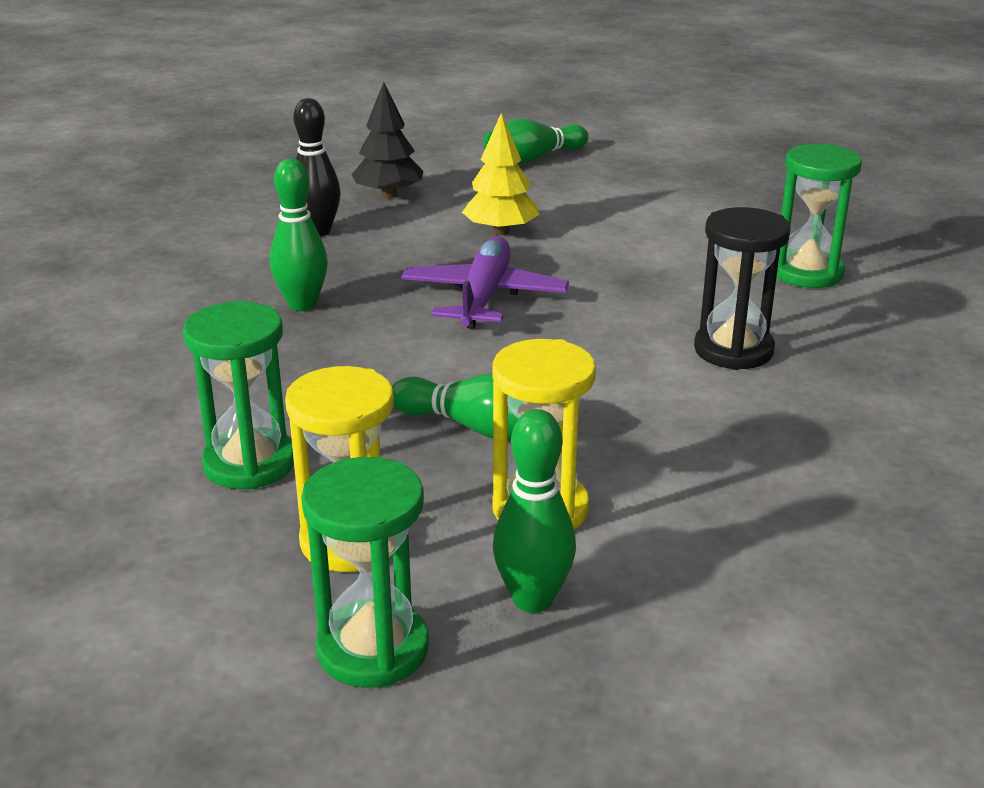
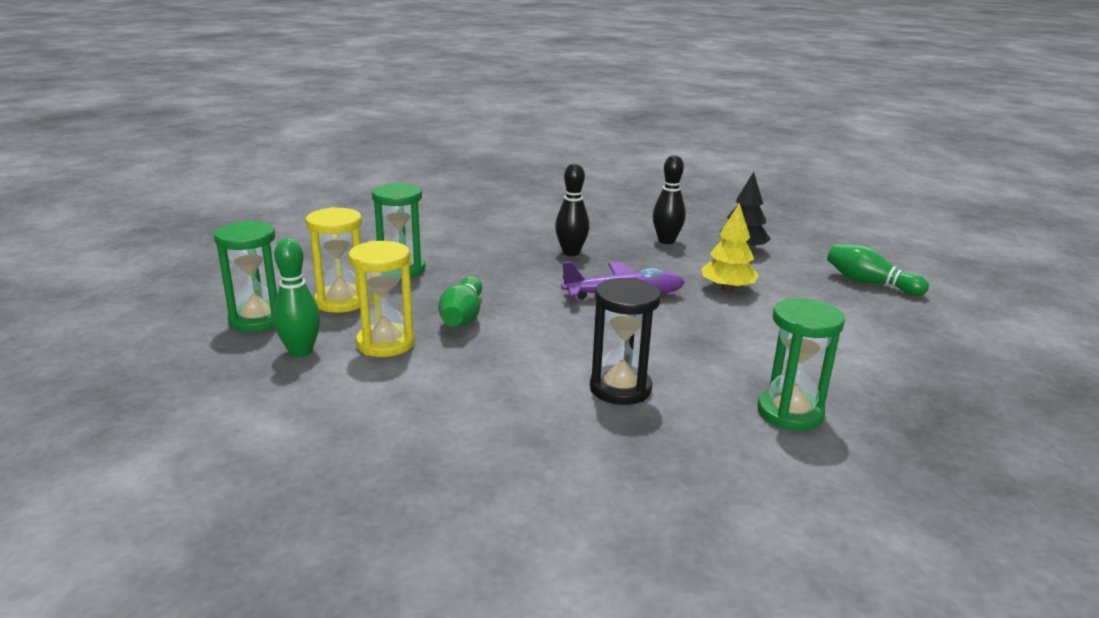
camera: 70 degrees right, 5 degrees down
green bowling pin [270,158,328,311] -> black bowling pin [555,163,589,256]

